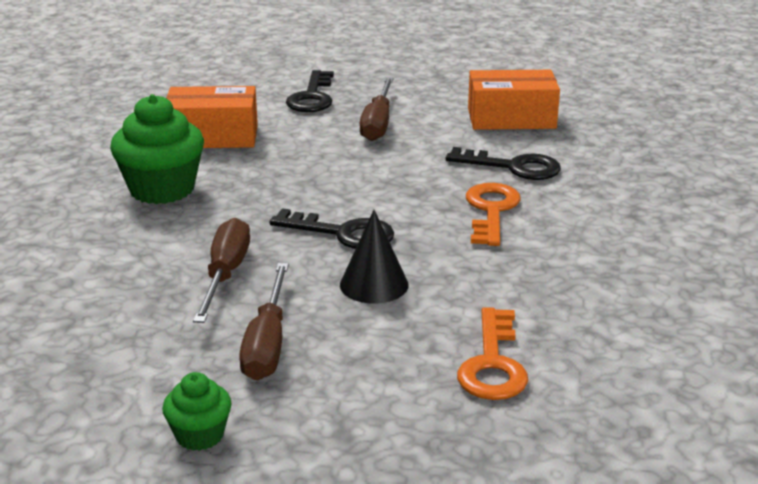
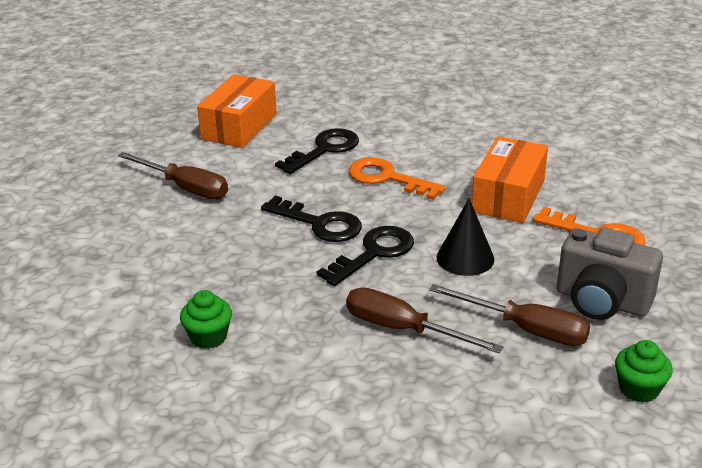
camera: 65 degrees left, 5 degrees up
green cupcake [110,94,204,204] -> green cupcake [180,290,232,349], size x0.53
orange box [166,86,258,148] -> orange box moved to [472,136,548,223]
black key [286,70,334,112] -> black key moved to [261,196,362,242]
none -> grey camera [557,227,663,320]

